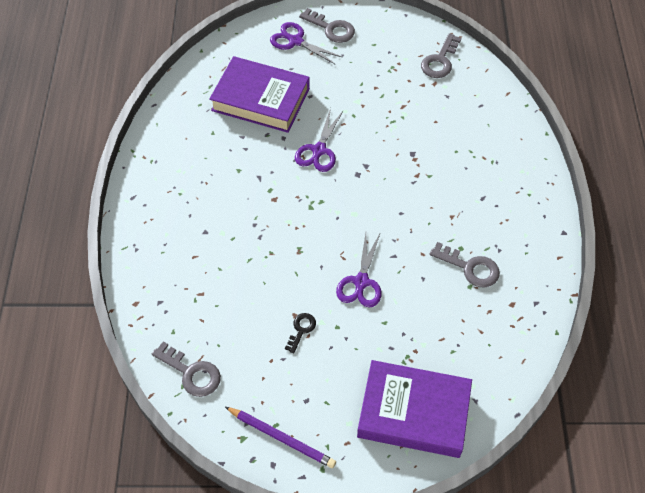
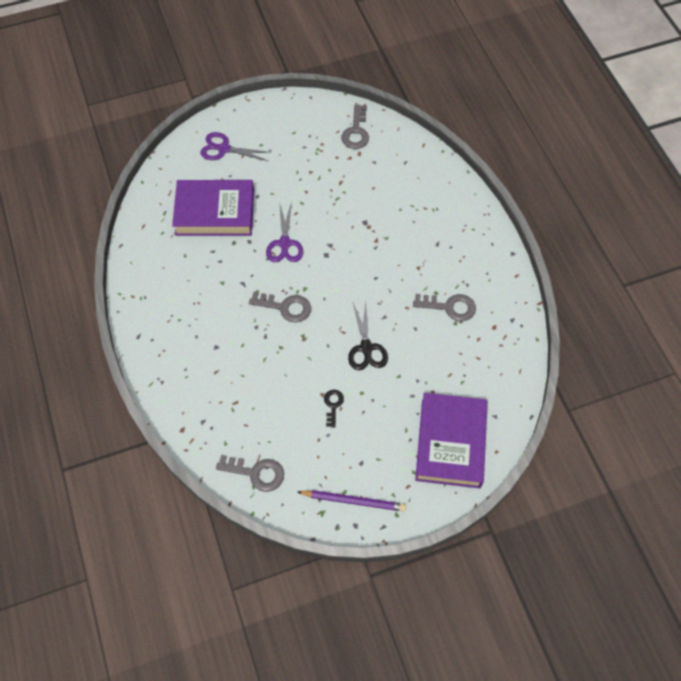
camera: 20 degrees left, 5 degrees up
grey key [299,8,355,43] -> grey key moved to [249,291,311,323]
purple scissors [336,232,381,307] -> black scissors [348,301,388,370]
purple book [357,360,472,458] -> purple book turned 75 degrees counterclockwise [415,393,488,488]

